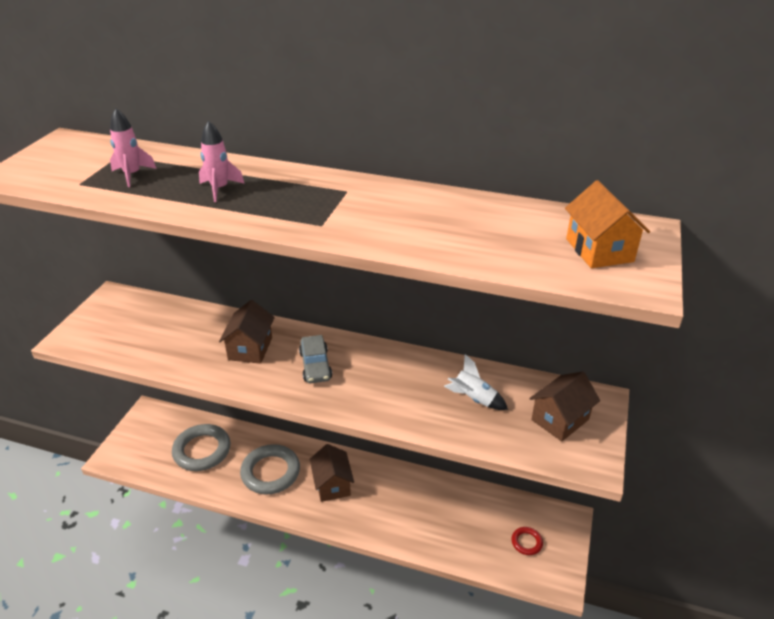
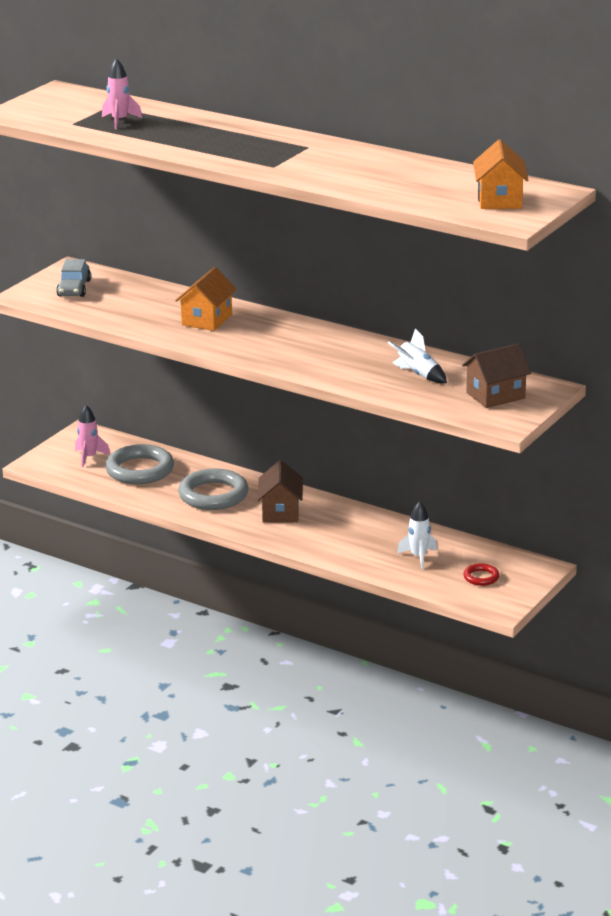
camera: 15 degrees right, 10 degrees down
pink rocket [199,120,245,202] -> pink rocket moved to [75,405,110,468]
brown house [219,300,275,364] -> orange house [175,267,237,331]
grey car [299,335,332,383] -> grey car moved to [56,259,91,297]
none -> white rocket [397,501,437,569]

